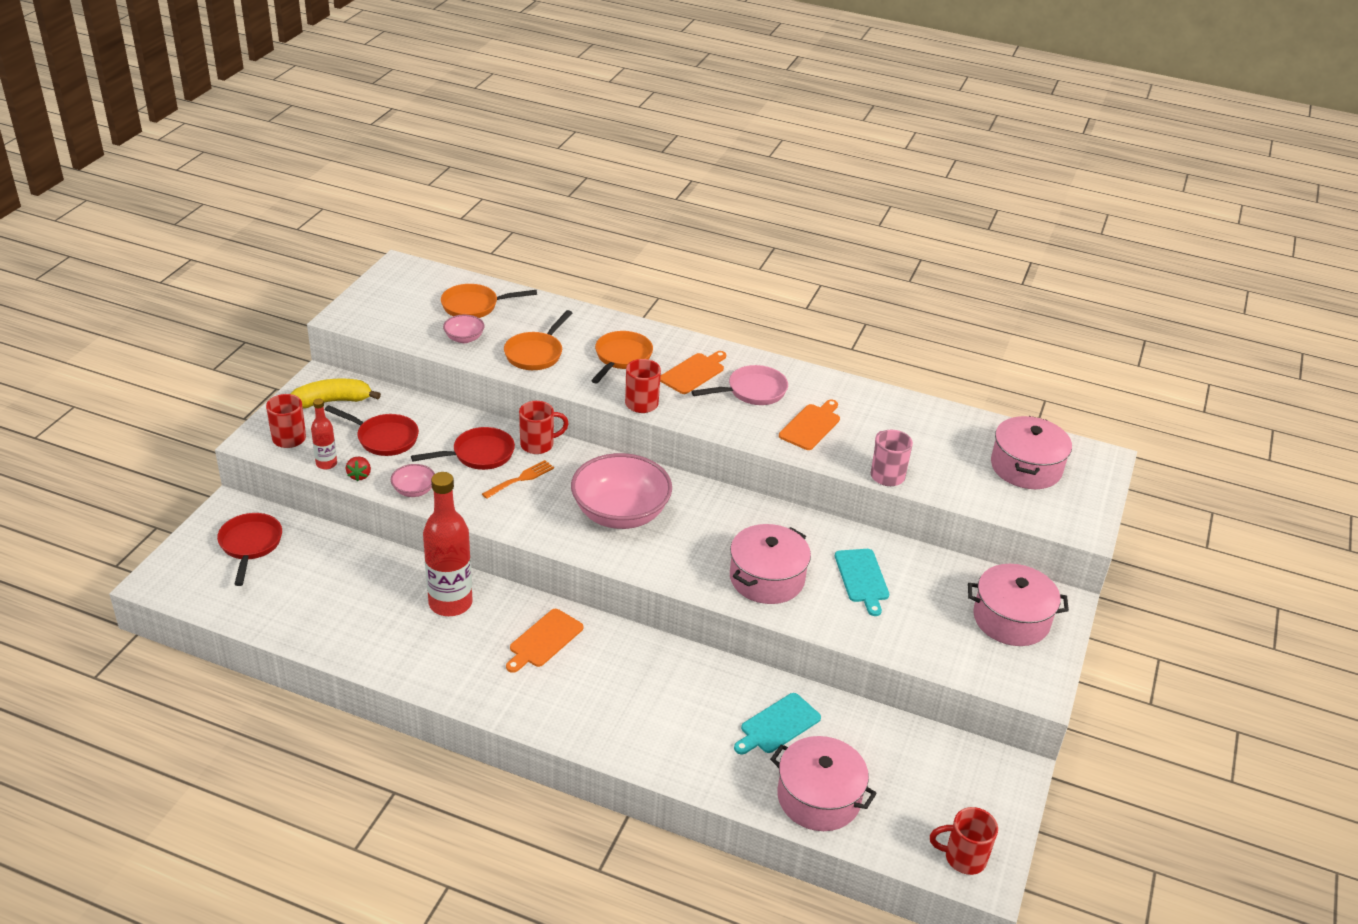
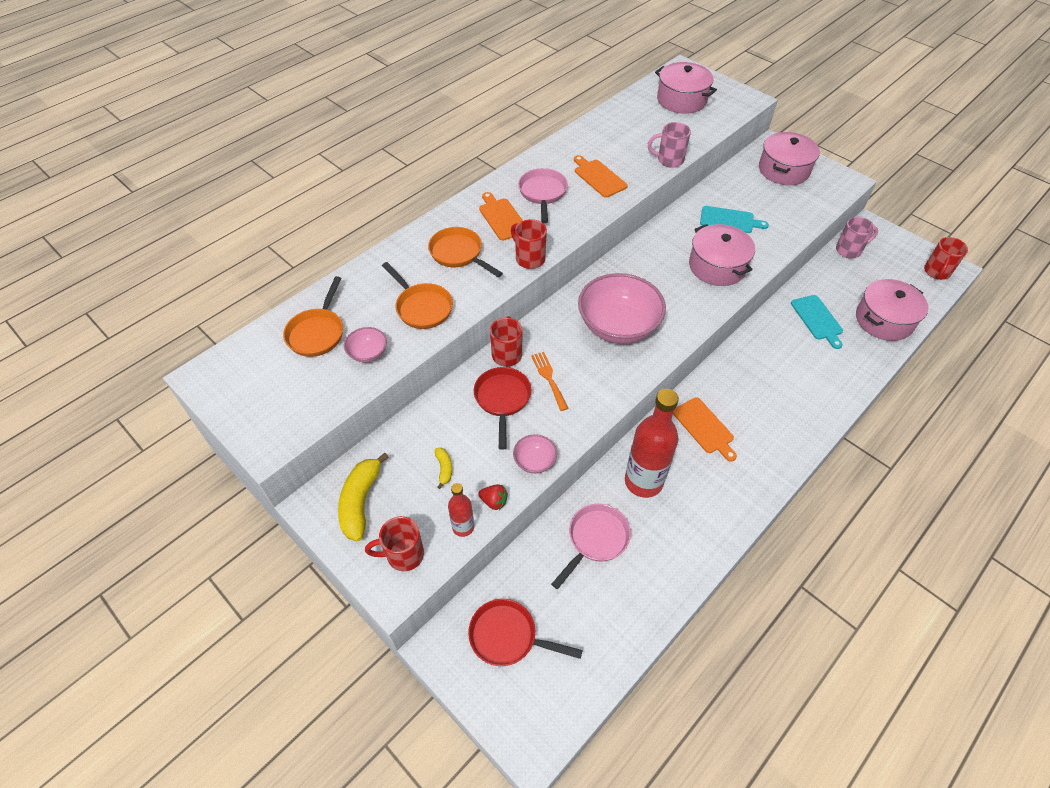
camera: 65 degrees left, 15 degrees up
red pan [325,405,419,456] -> yellow banana [435,448,452,489]
none -> pink pan [551,504,631,589]
none -> pink mug [836,217,878,259]

